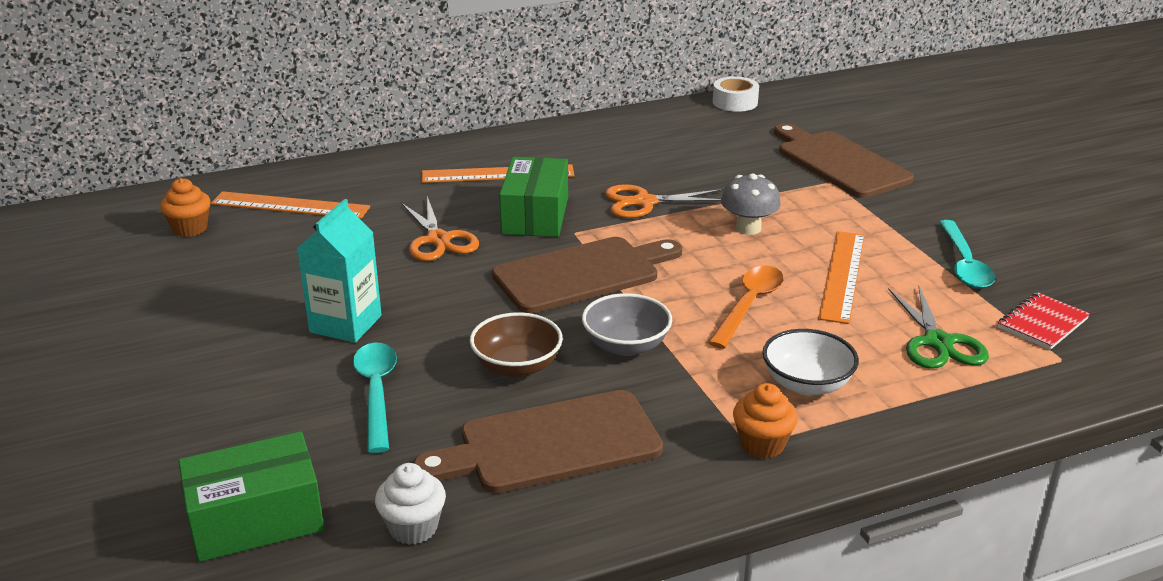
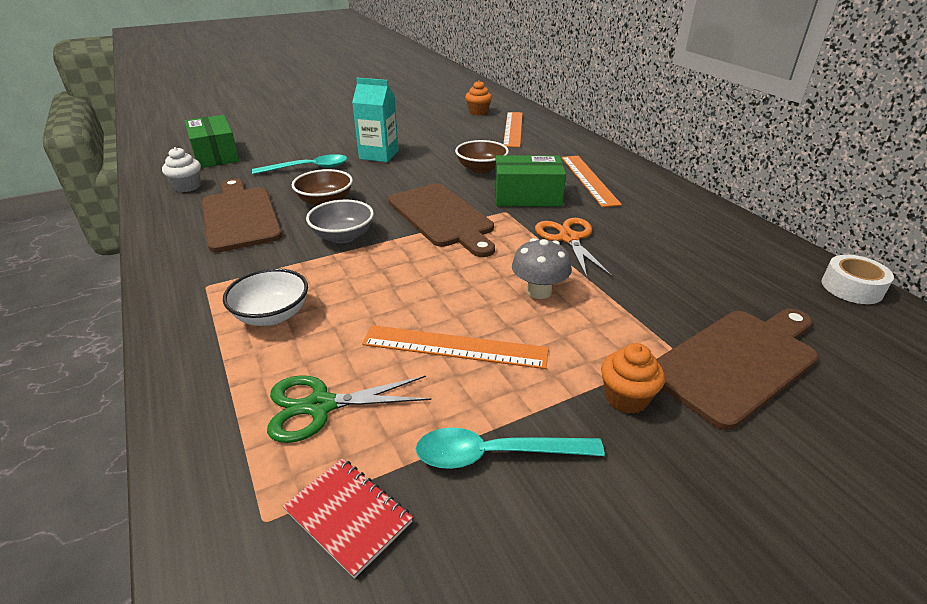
camera: 85 degrees right, 5 degrees up
orange scissors [401,196,479,261] -> brown bowl [455,140,509,174]
orange spoon [708,266,784,349] -> none
orange cupcake [733,383,798,459] -> orange cupcake moved to [601,343,665,414]

